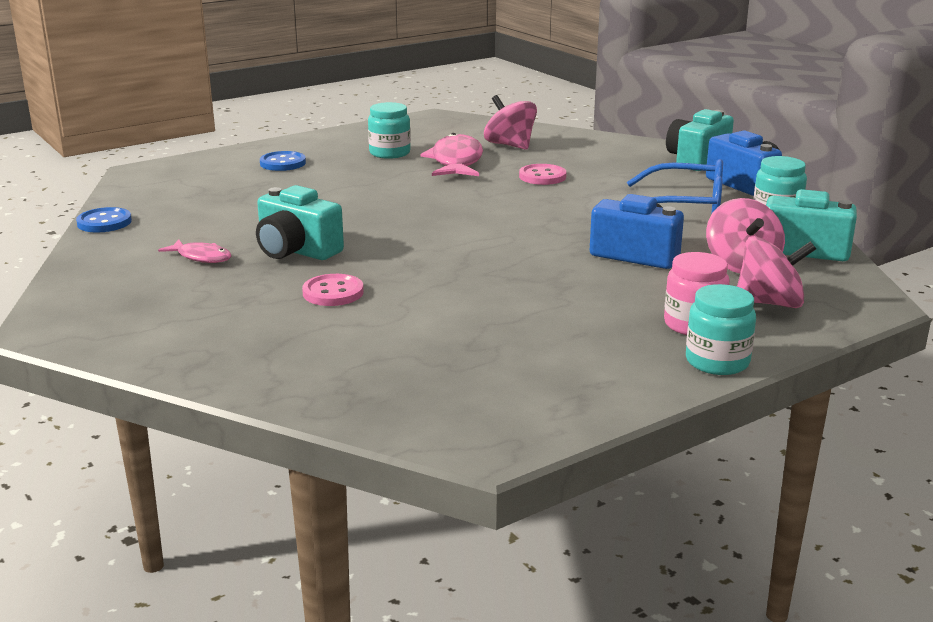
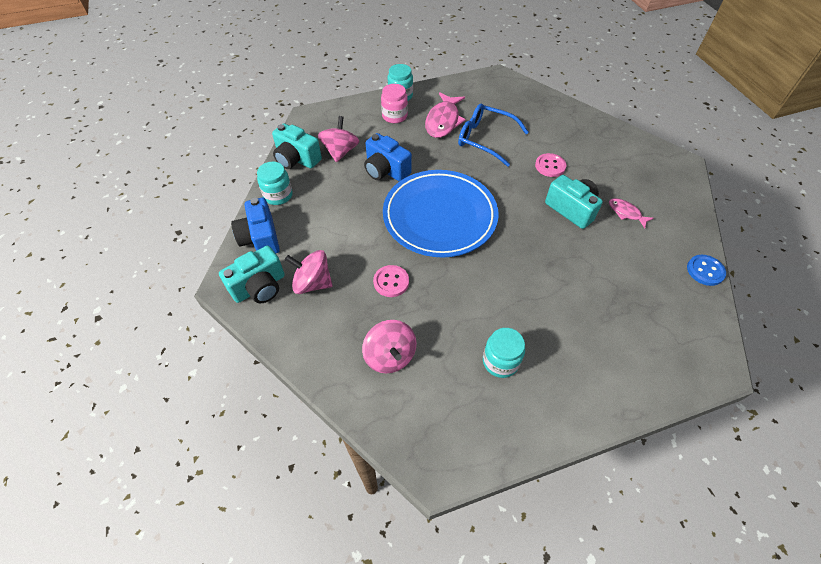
camera: 165 degrees left, 30 degrees up
blue button [260,151,306,171] -> none
pink fish [421,133,483,176] -> pink fish moved to [425,92,466,138]
blue glasses [627,159,723,214] -> blue glasses moved to [458,103,529,167]
pink spinning top [737,236,816,308] -> pink spinning top moved to [285,250,333,294]
none -> blue plate [383,170,499,257]

